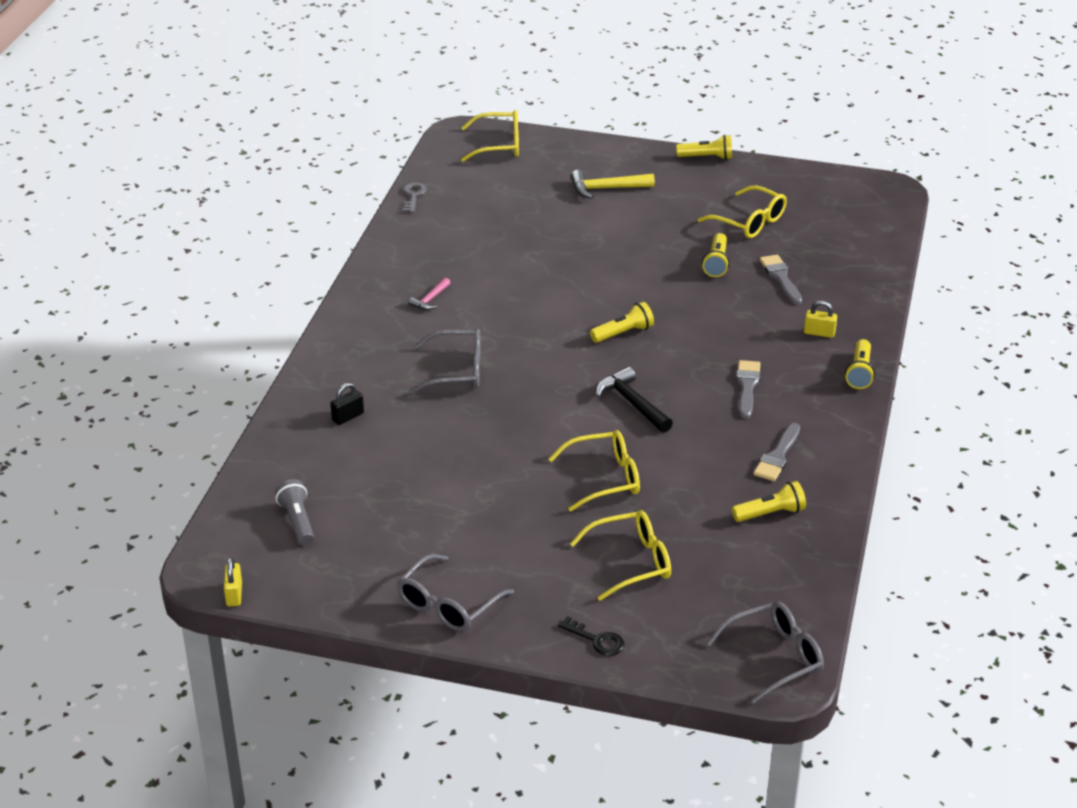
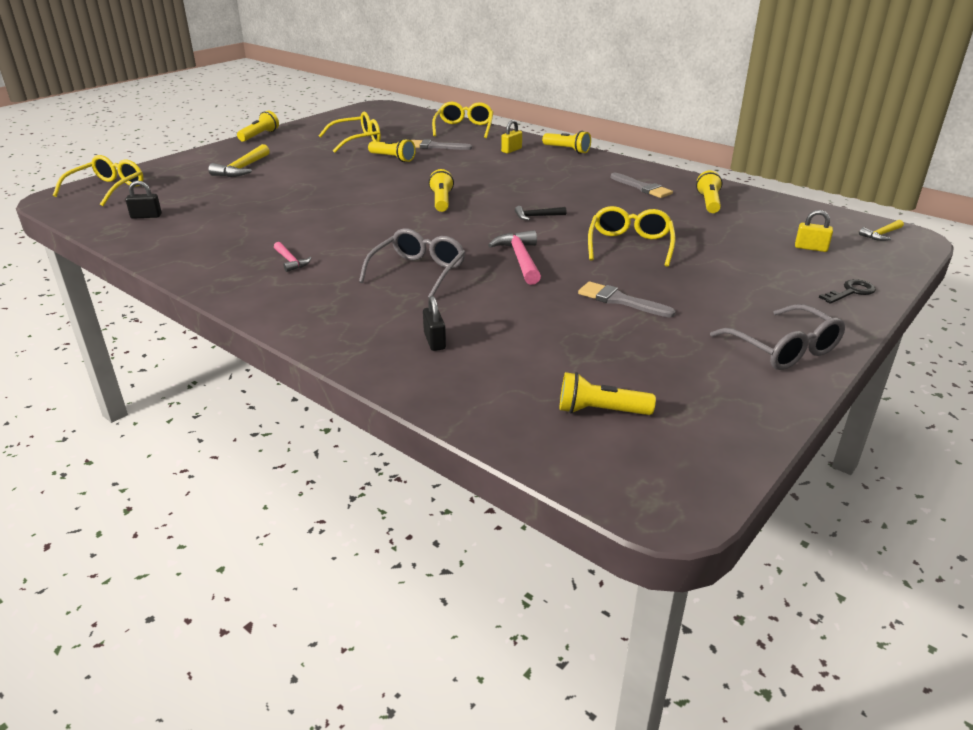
camera: 65 degrees left, 5 degrees down
yellow padlock [224,557,242,607] -> yellow padlock moved to [795,210,833,252]
grey flashlight [275,479,314,545] -> yellow flashlight [560,372,656,415]
grey key [403,182,427,213] -> none
yellow glasses [570,510,671,601] -> yellow glasses moved to [432,102,493,138]
black hammer [596,367,673,432] -> black hammer [515,206,567,220], size x0.59
grey glasses [706,601,824,704] -> yellow hammer [859,220,904,241]
grey brush [737,360,760,419] -> grey brush moved to [578,281,676,317]
none -> black padlock [126,180,162,219]
none -> pink hammer [488,230,541,285]

